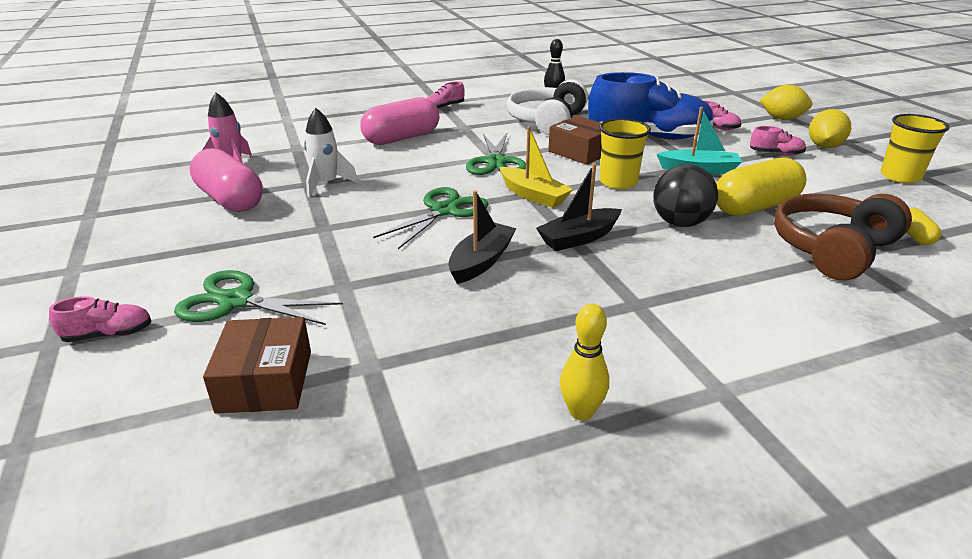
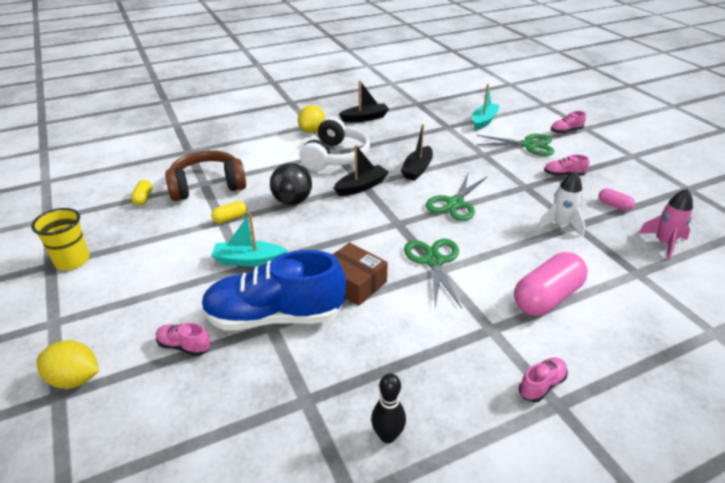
camera: 175 degrees right, 5 degrees up
pink capsule [190,148,263,212] -> pink capsule [599,188,635,211], size x0.47
brown box [203,317,311,414] -> turquoise boat [473,84,500,130]
yellow boat [500,126,573,208] -> none
white headphones [507,79,588,135] -> white headphones moved to [300,117,370,171]
yellow bowling pin [560,304,609,421] -> black boat [339,80,389,123]
yellow cup [599,119,651,189] -> none
yellow capsule [716,158,807,216] -> yellow capsule [211,201,247,223], size x0.47
pink shoe [750,126,806,156] -> pink shoe moved to [544,155,589,176]
brown headphones [774,194,912,280] -> brown headphones turned 150 degrees counterclockwise [165,150,246,201]
yellow lemon [809,109,851,148] -> yellow lemon moved to [298,105,325,133]

